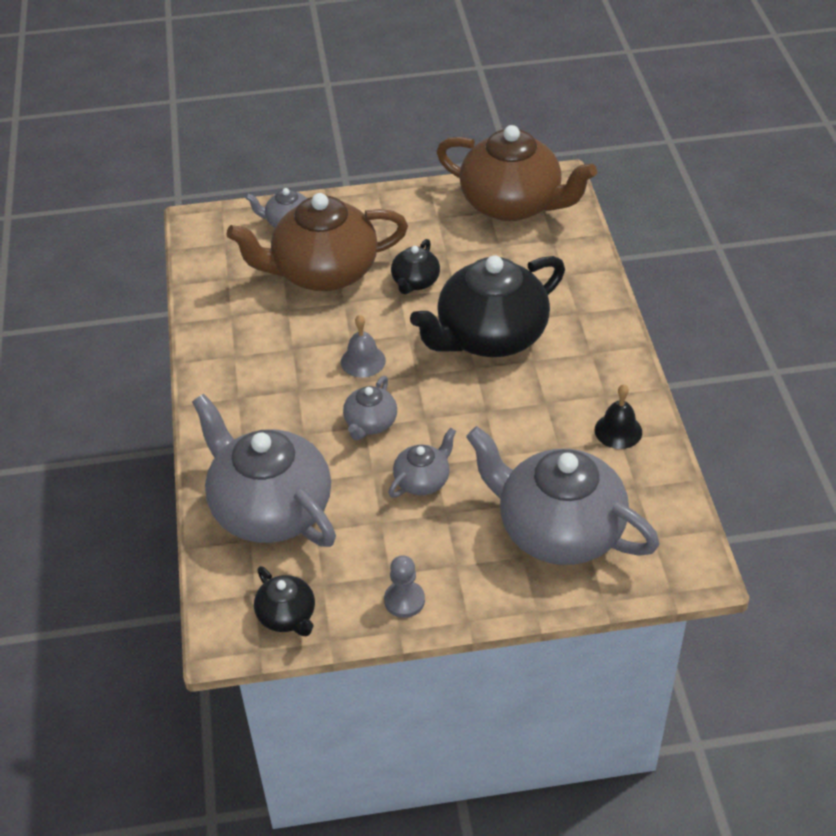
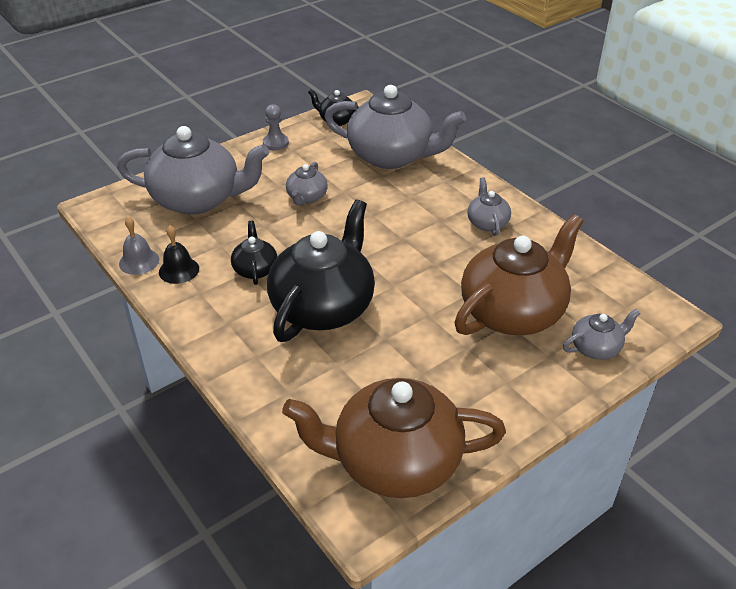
camera: 150 degrees right, 5 degrees down
grey bell [341,315,386,378] -> grey bell moved to [119,217,159,275]
grey teapot [343,376,397,440] -> grey teapot moved to [467,177,511,236]
black teapot [391,239,440,294] -> black teapot moved to [231,221,277,285]

